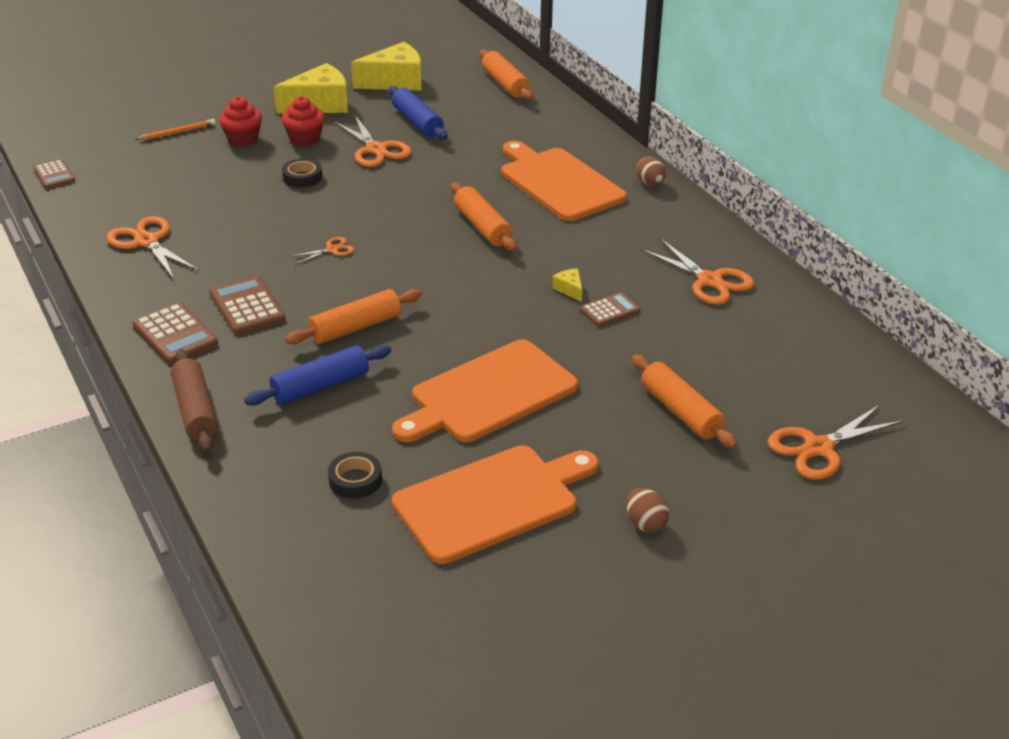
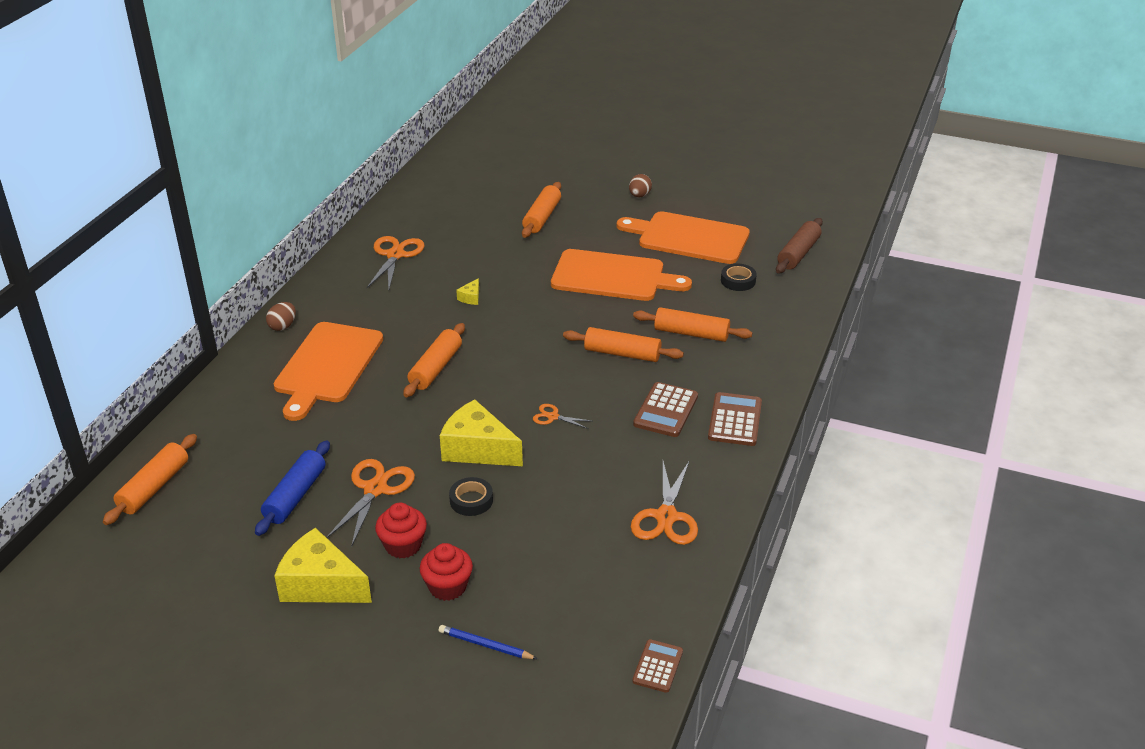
camera: 130 degrees left, 0 degrees up
orange pencil [135,119,216,140] -> blue pencil [439,625,538,659]
brown rolling pin [171,349,218,453] -> brown rolling pin moved to [776,218,823,273]
blue rolling pin [244,345,391,406] -> orange rolling pin [633,307,752,342]
yellow cheese [351,42,422,91] -> yellow cheese moved to [440,399,523,466]
brown calculator [580,292,640,327] -> none
orange scissors [767,405,903,480] -> none

